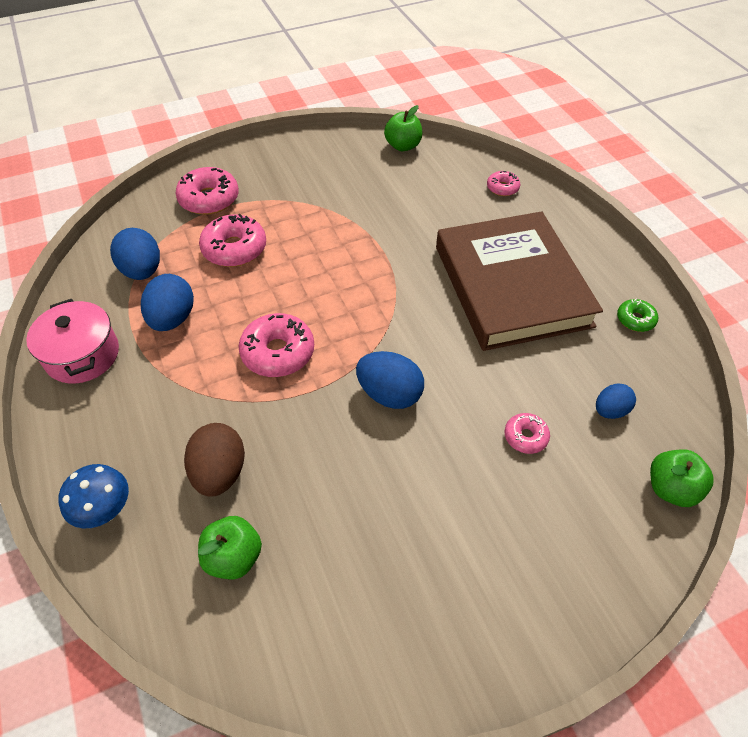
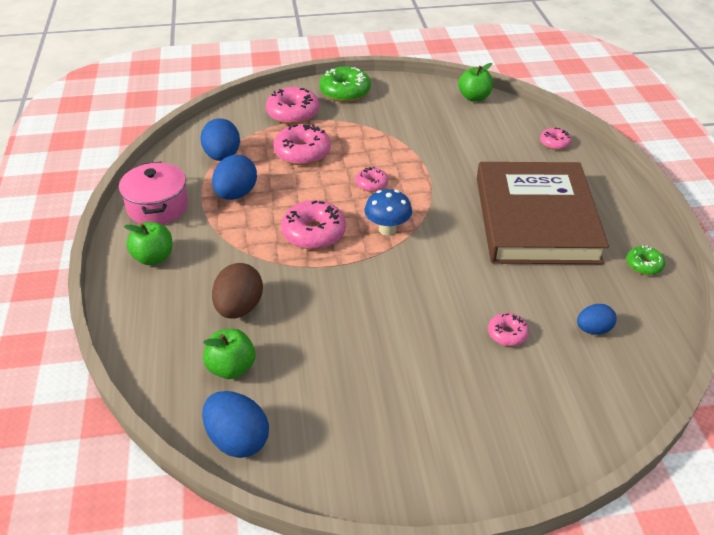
camera: 15 degrees right, 10 degrees down
blue mushroom [59,464,129,528] -> blue mushroom moved to [365,189,412,236]
blue egg [356,351,424,409] -> blue egg moved to [202,391,269,458]
green apple [650,450,714,507] -> green apple moved to [124,222,172,265]
none -> green donut [319,66,371,102]
none -> pink donut [356,167,388,192]

